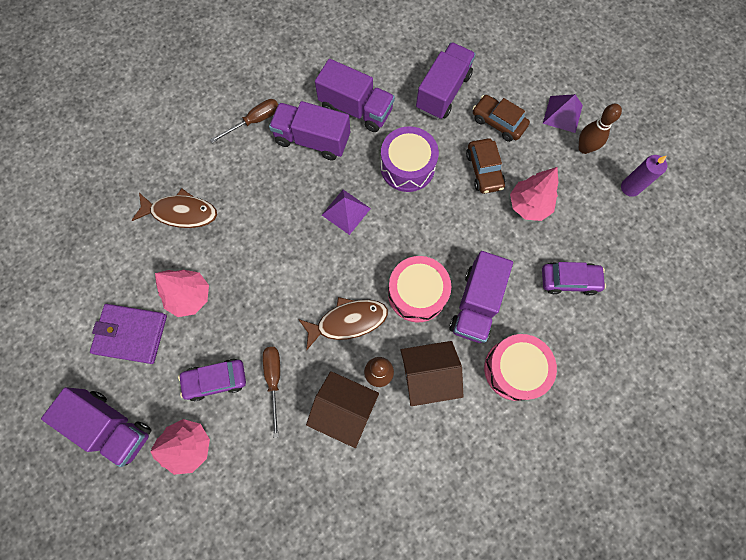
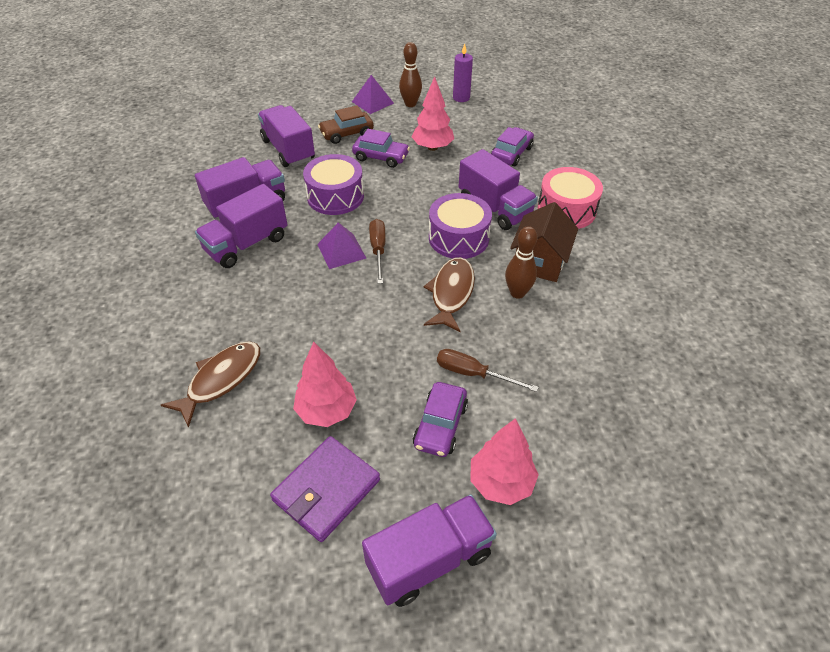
camera: 60 degrees left, 25 degrees down
brown screwdriver [210,99,278,143] -> brown screwdriver moved to [369,219,386,284]
brown house [306,371,379,448] -> none
pink drum [388,256,451,323] -> purple drum [429,193,492,259]
brown car [466,138,505,194] -> purple car [352,129,410,168]

